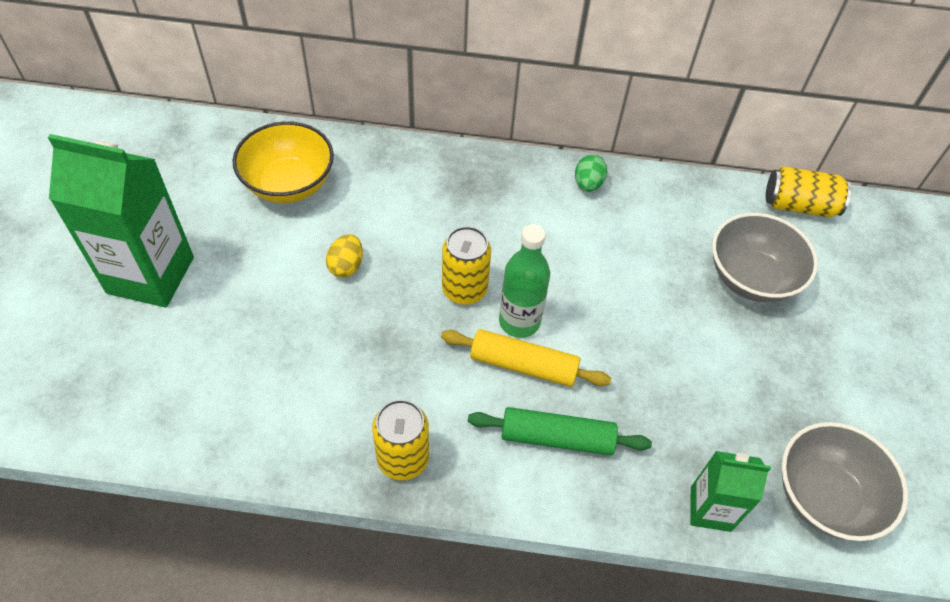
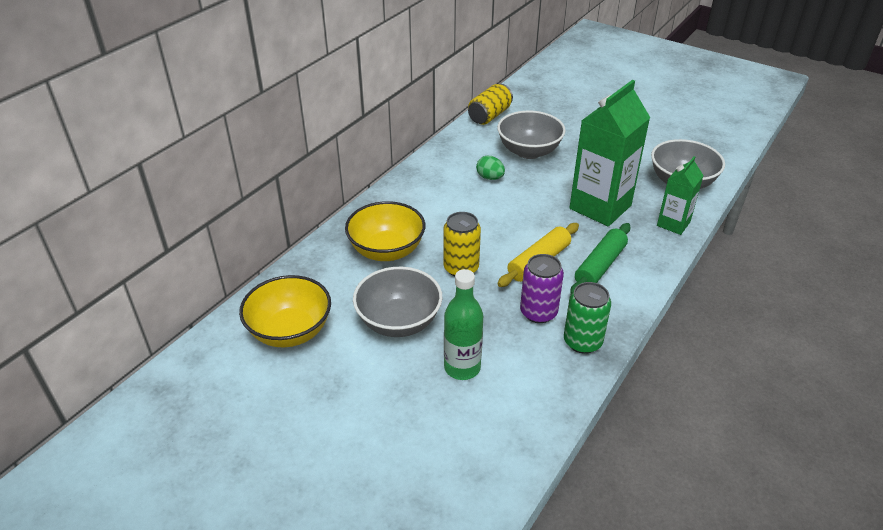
camera: 60 degrees left, 15 degrees down
green carton [48,134,194,308] -> green carton moved to [569,80,650,226]
yellow egg [326,234,363,278] -> grey bowl [353,267,442,337]
yellow can [372,400,429,480] -> green can [564,282,611,354]
green bottle [499,224,550,338] -> green bottle moved to [444,269,483,380]
green egg [575,154,608,192] -> green egg moved to [476,156,505,180]
none -> yellow bowl [345,201,425,261]
none -> purple can [520,254,564,323]

